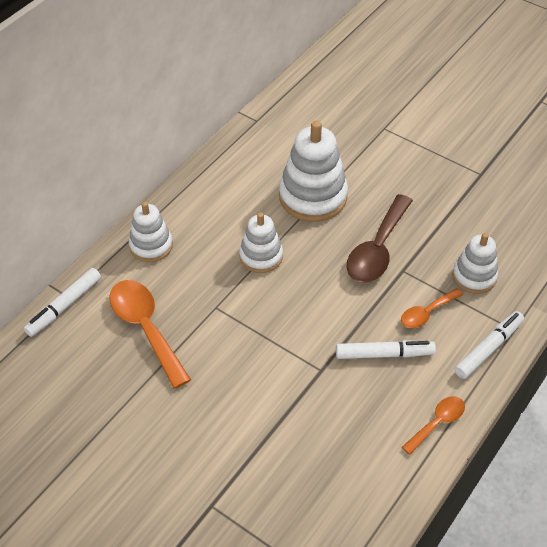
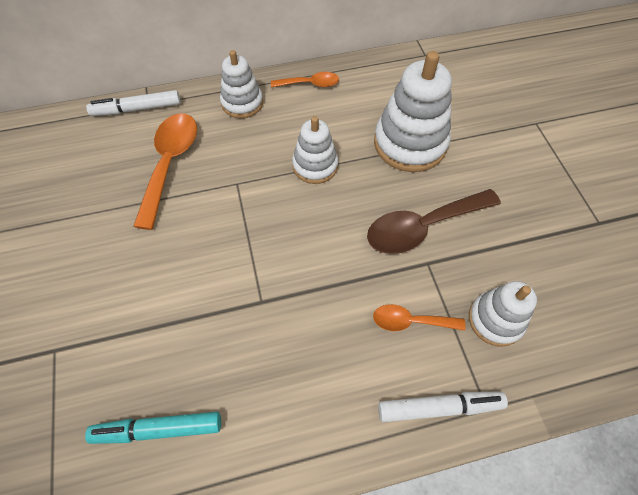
camera: 40 degrees right, 10 degrees up
white marker [336,340,436,359] -> none
orange spoon [402,396,465,455] -> orange spoon moved to [271,72,339,88]
none -> turquoise marker [85,412,221,444]

